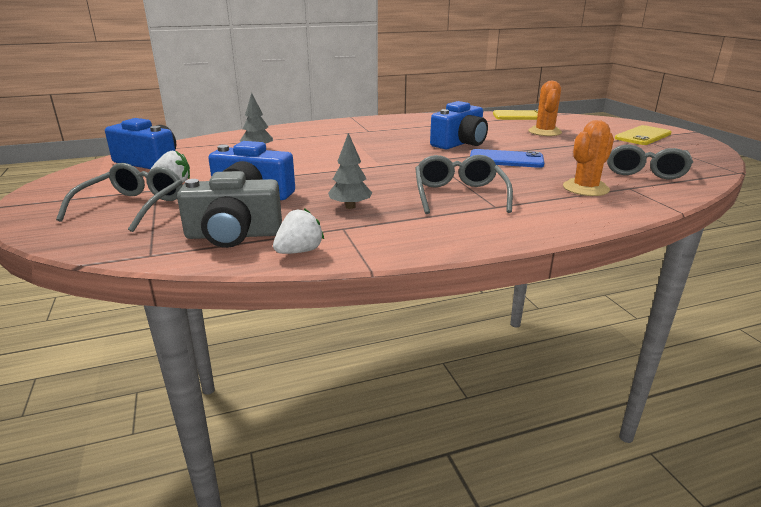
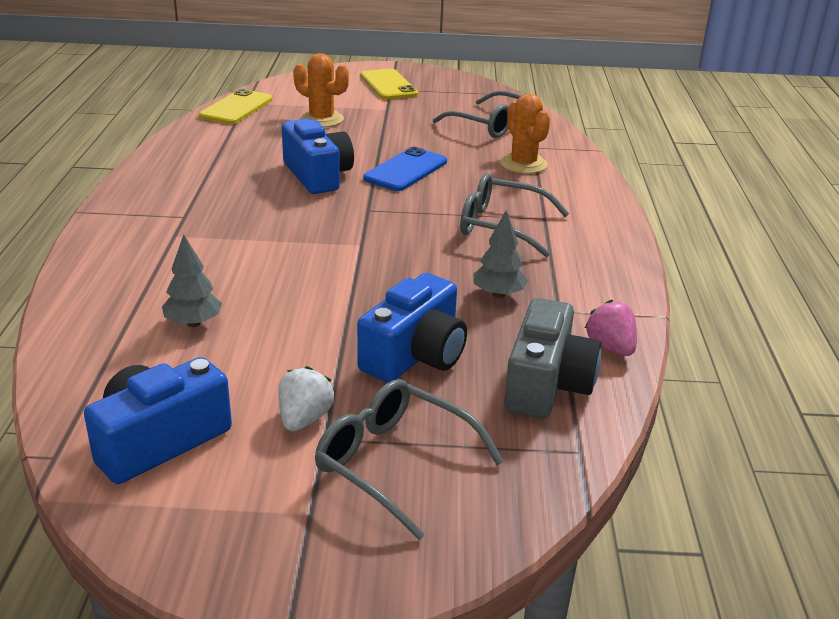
camera: 70 degrees left, 5 degrees up
white strawberry [273,208,324,254] -> pink strawberry [585,300,637,356]

